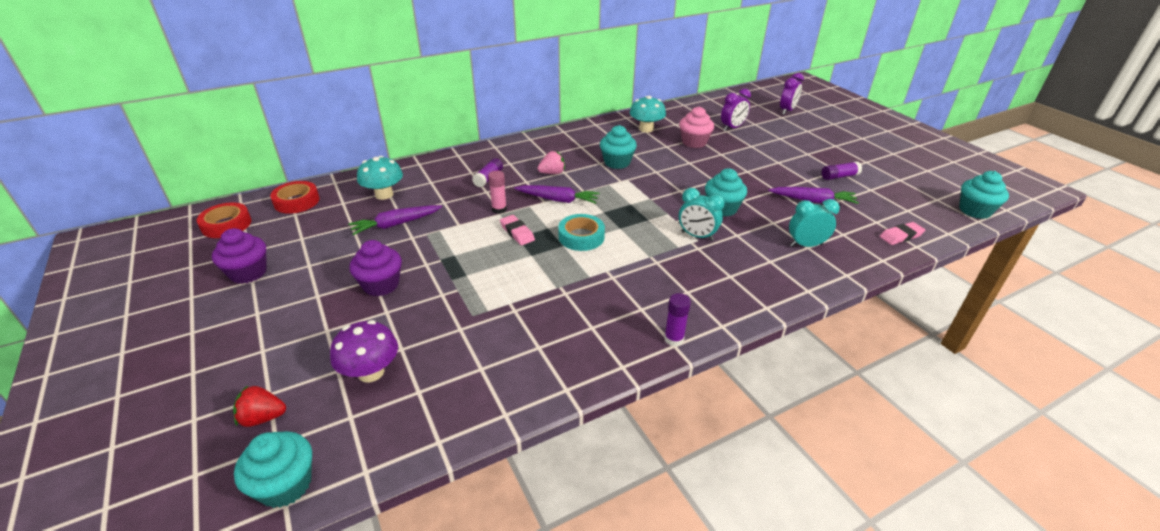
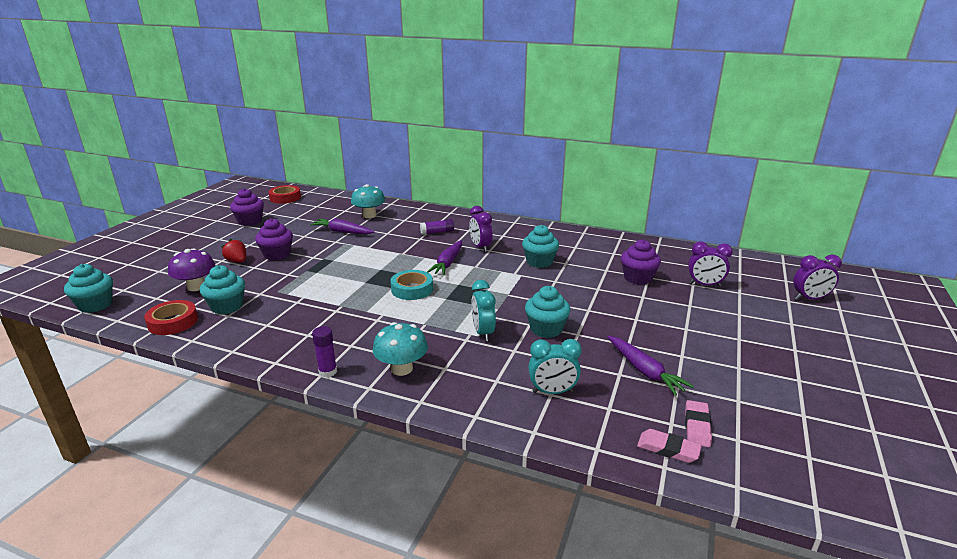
camera: 50 degrees right, 10 degrees down
red strawberry [233,385,286,427] -> red strawberry moved to [221,239,246,263]
red tape [270,181,319,214] -> red tape moved to [144,300,198,335]
pink glue stick [488,171,507,214] -> none
pink eraser [500,215,535,245] -> pink eraser moved to [685,400,712,447]
purple carrot [514,185,600,204] -> purple carrot turned 45 degrees clockwise [427,240,462,275]
pink strawberry [537,151,565,174] -> purple clock [469,206,493,252]
turquoise mushroom [630,96,666,133] -> turquoise mushroom moved to [373,322,428,376]
pink cupcake [679,106,714,148] -> purple cupcake [621,239,661,285]
turquoise clock [789,199,840,247] -> turquoise clock turned 135 degrees clockwise [528,339,582,394]
purple glue stick [822,161,862,180] -> none
turquoise cupcake [959,171,1009,219] -> turquoise cupcake moved to [200,265,245,314]

